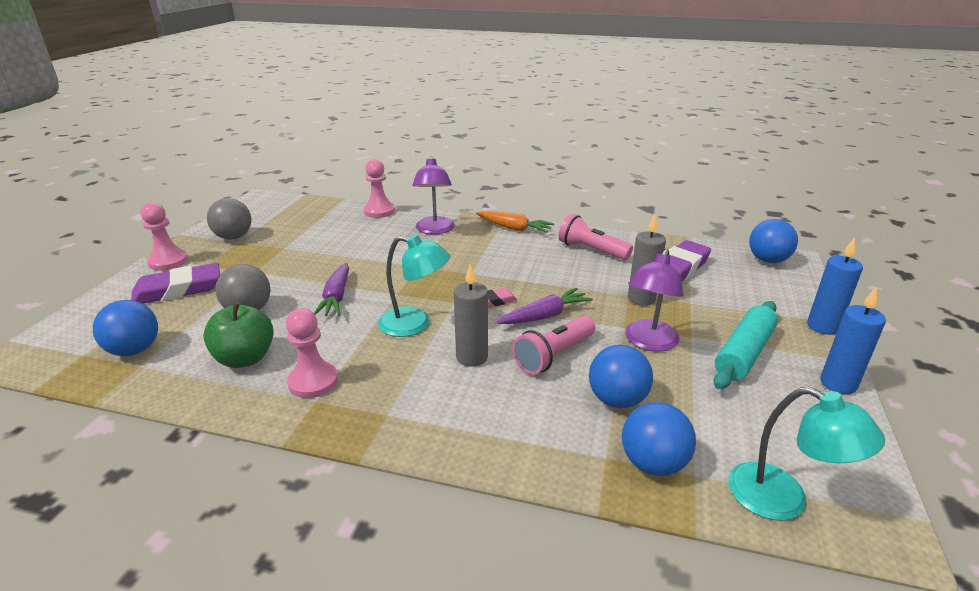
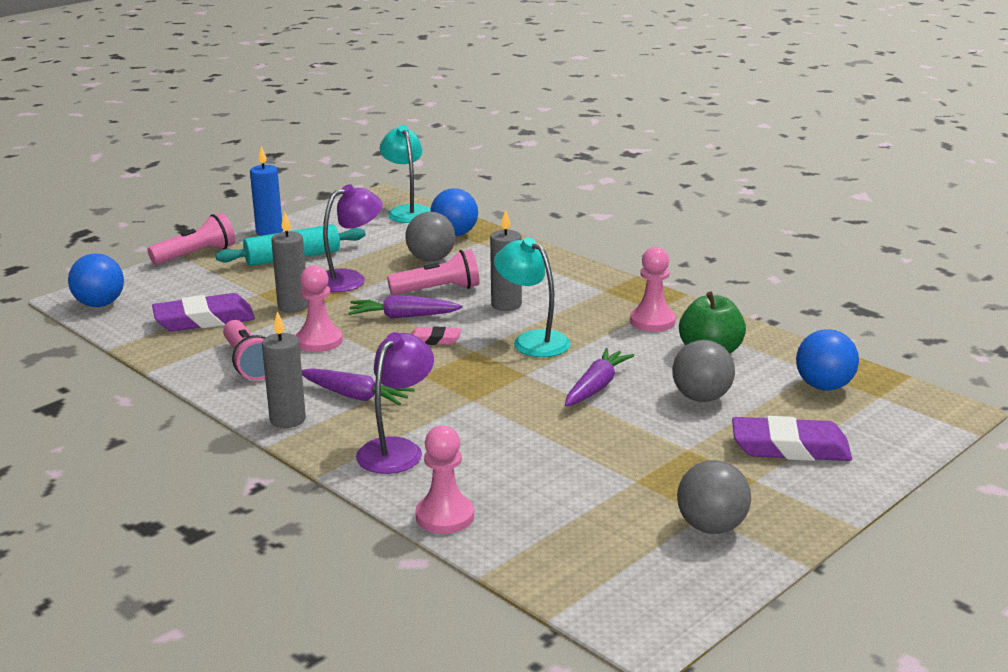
camera: 150 degrees left, 5 degrees down
pink pawn [141,202,188,271] -> pink pawn moved to [296,265,343,352]
orange carrot [476,211,554,233] -> grey candle [262,311,306,428]
blue ball [589,345,653,408] -> grey ball [405,212,455,262]
blue candle [807,237,863,335] -> pink flashlight [148,213,235,265]
none -> purple carrot [302,368,415,405]

